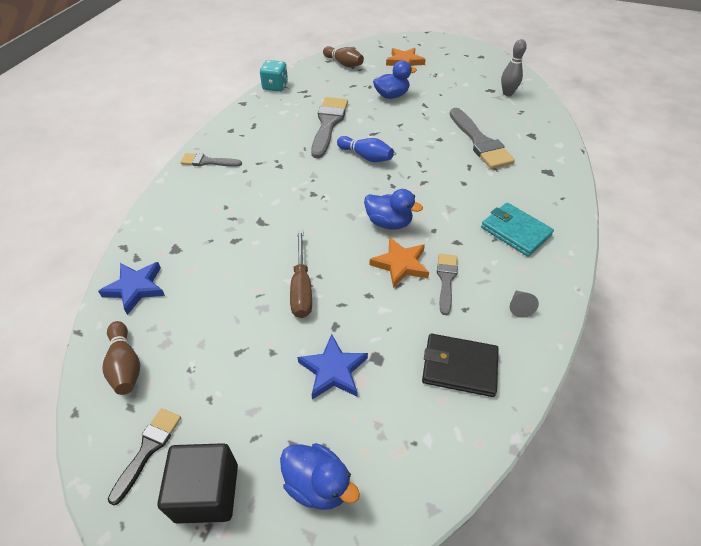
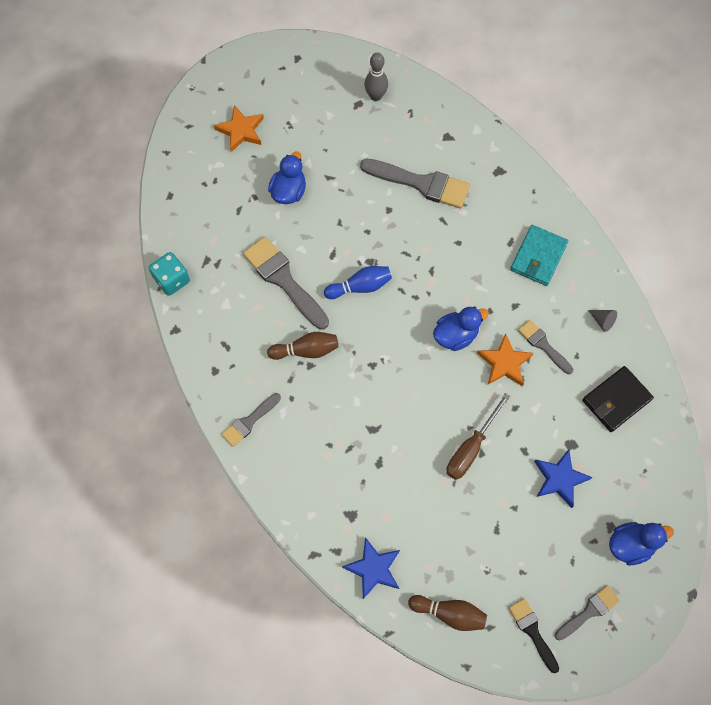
camera: 50 degrees left, 20 degrees up
black cube [158,443,238,524] -> grey brush [555,585,620,640]
brown screwdriver [290,230,312,318] -> brown screwdriver turned 90 degrees clockwise [447,393,510,480]
brown bowling pin [323,46,364,67] -> brown bowling pin moved to [267,332,338,360]
turquoise wallet [481,202,554,257] -> turquoise wallet turned 60 degrees counterclockwise [510,225,568,286]

